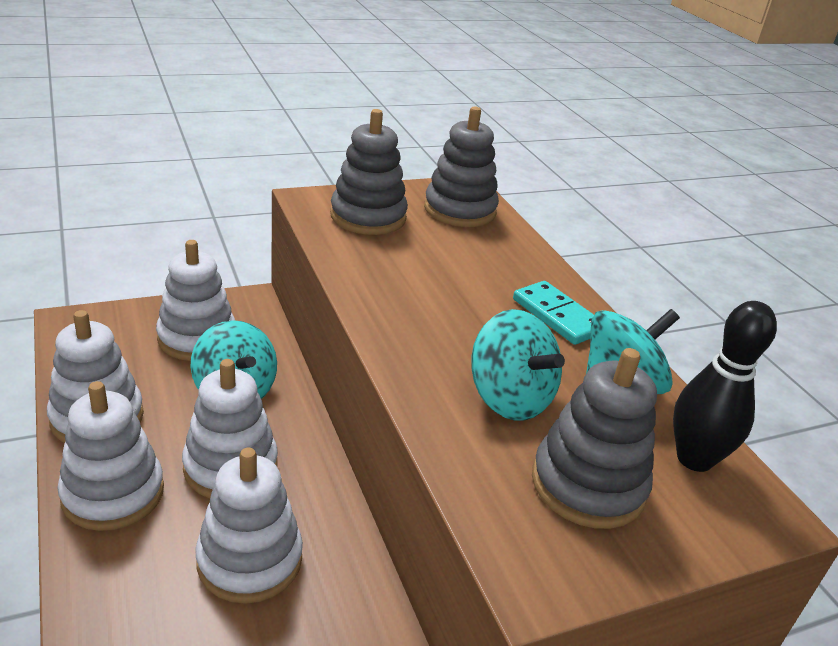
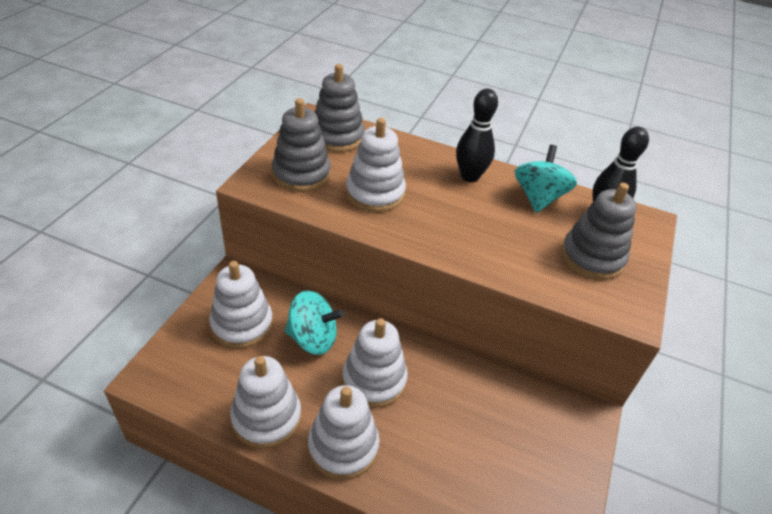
camera: 45 degrees left, 10 degrees up
white stacking toy [195,448,303,604] -> white stacking toy moved to [346,118,406,212]
turquoise spinning top [471,309,565,420] -> none
turquoise domino [513,281,594,345] -> black bowling pin [456,89,498,182]

